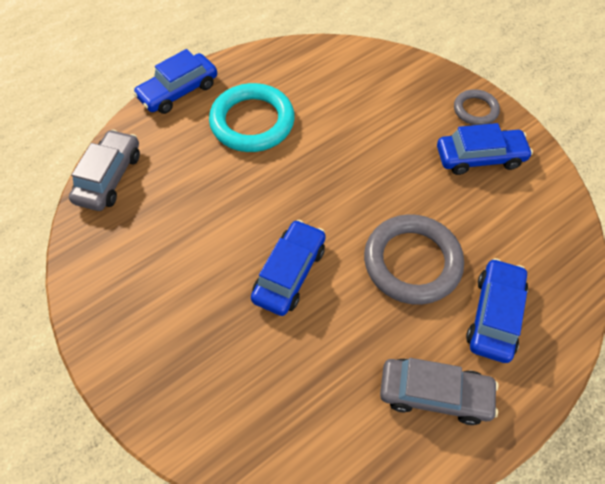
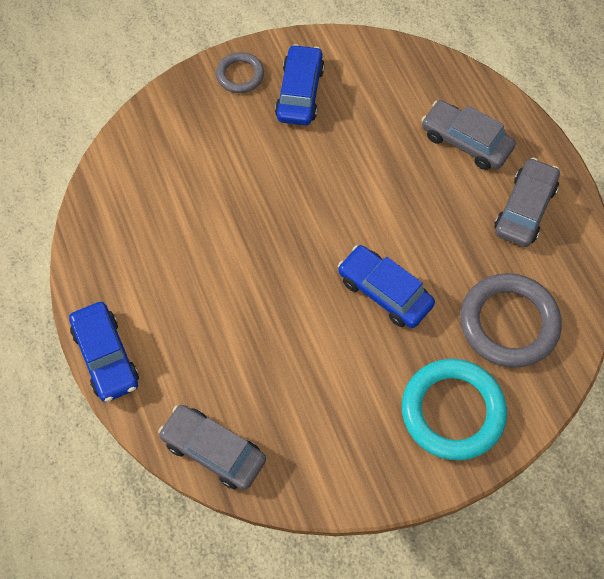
camera: 75 degrees left, 5 degrees up
turquoise ring [209,83,295,152] -> turquoise ring moved to [402,359,507,460]
grey ring [364,214,464,305] -> grey ring moved to [460,273,562,368]
blue car [466,258,528,363] -> grey car [422,100,516,170]

